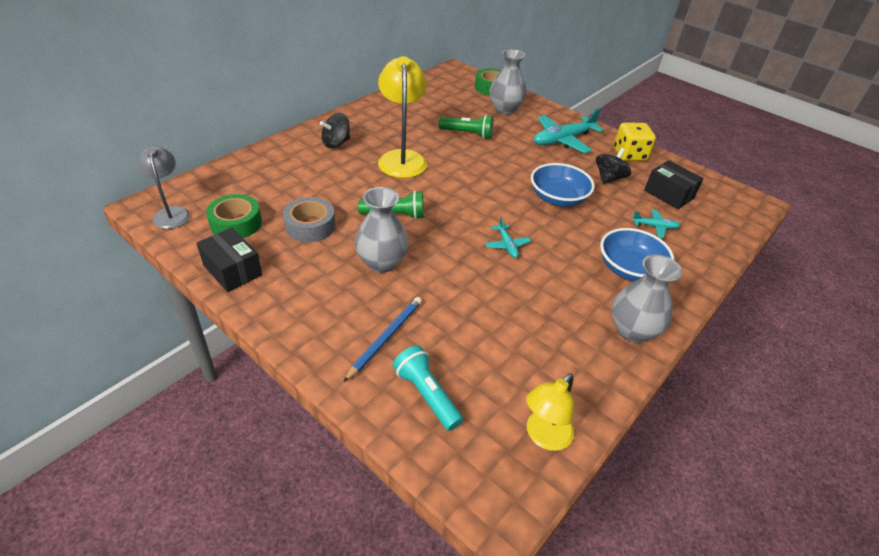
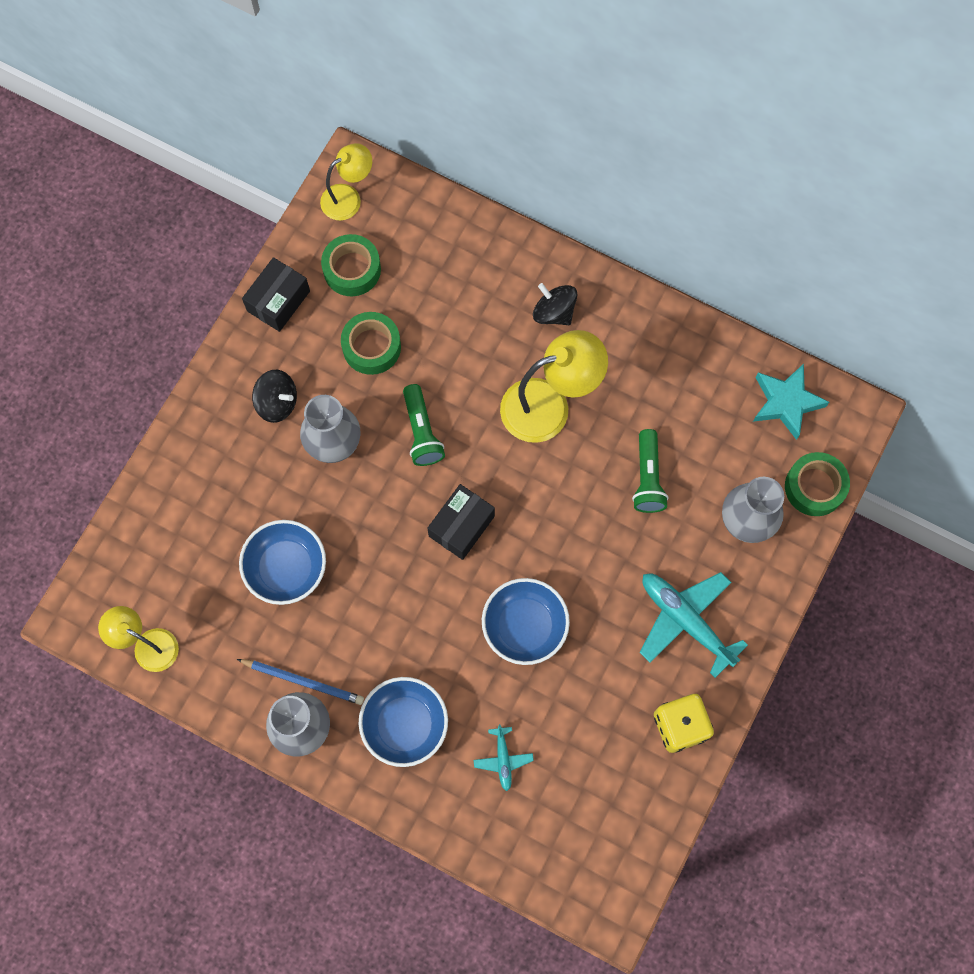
camera: 80 degrees right, 30 degrees up
grey lamp [138,146,190,229] -> yellow lamp [320,143,372,221]
grey tape [283,197,335,242] -> green tape [341,312,401,375]
blue pencil [343,297,422,382] -> blue pencil moved to [237,659,364,705]
turquoise flashlight [393,345,463,431] -> none
turquoise plane [485,217,531,258] -> none
black spinning top [596,148,631,184] -> black spinning top moved to [252,370,297,423]
black box [644,160,704,209] -> black box moved to [427,484,495,560]
none -> blue bowl [239,520,326,605]
none -> turquoise star [753,364,829,440]

